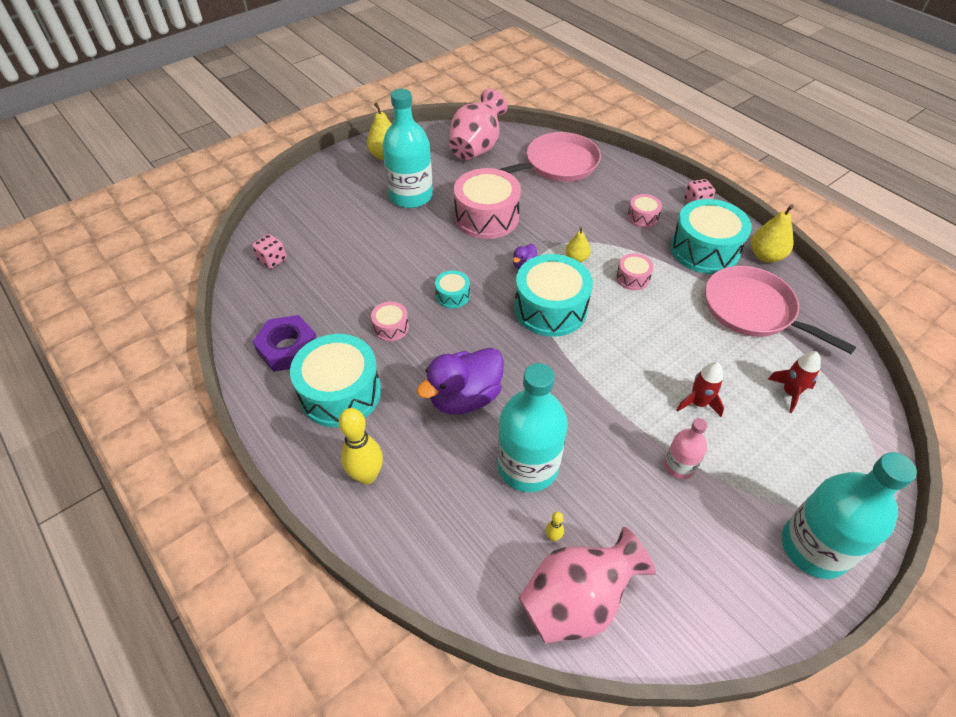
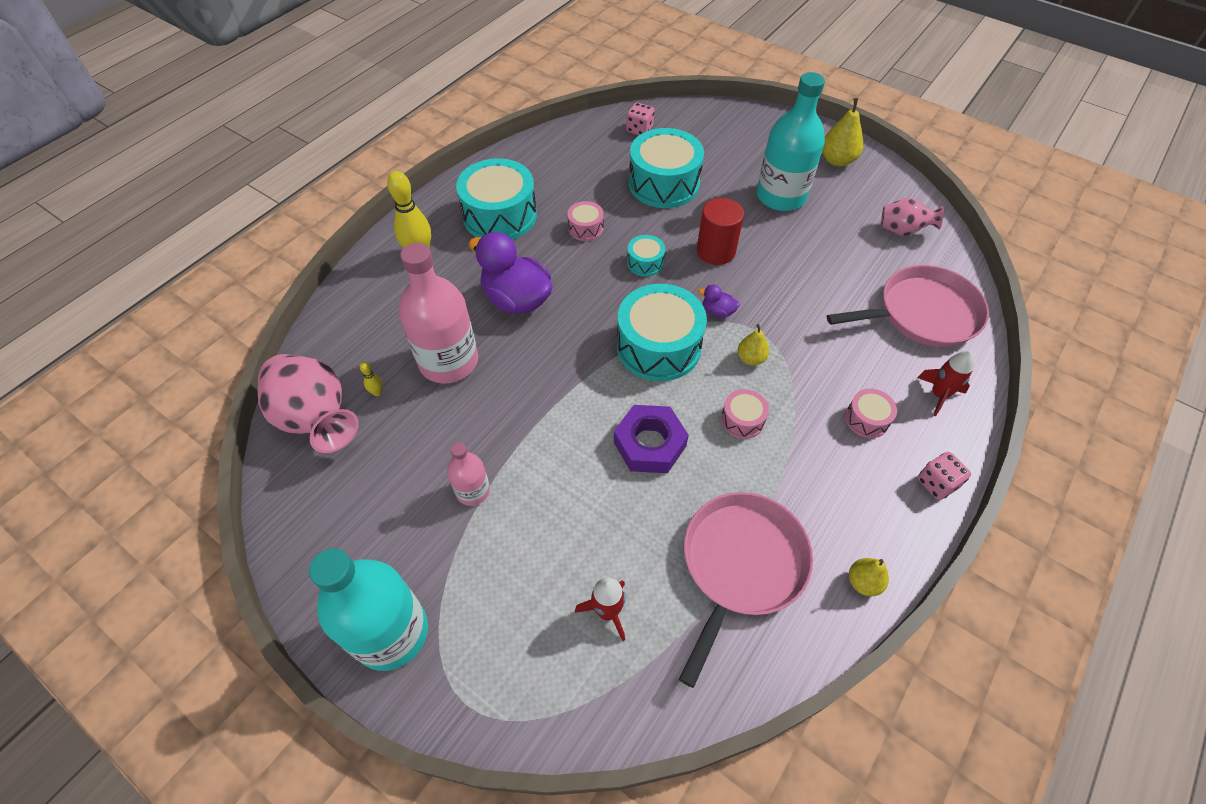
camera: 75 degrees right, 5 degrees up
purple nut [253,315,317,372] -> purple nut moved to [614,405,689,473]
pink vase [449,89,508,160] -> pink vase [881,198,944,236], size x0.58
pink drum [454,168,521,239] -> none
turquoise bottle [498,363,568,492] -> pink bottle [399,243,478,384]
pink pan [499,132,601,182] -> pink pan turned 60 degrees counterclockwise [827,265,989,347]
turquoise drum [671,199,752,274] -> turquoise drum moved to [629,128,704,208]
red rocket [676,362,724,417] -> red rocket moved to [917,351,975,417]
yellow pear [751,204,794,263] -> yellow pear [849,558,889,596], size x0.63
none -> red cylinder [697,198,744,265]

